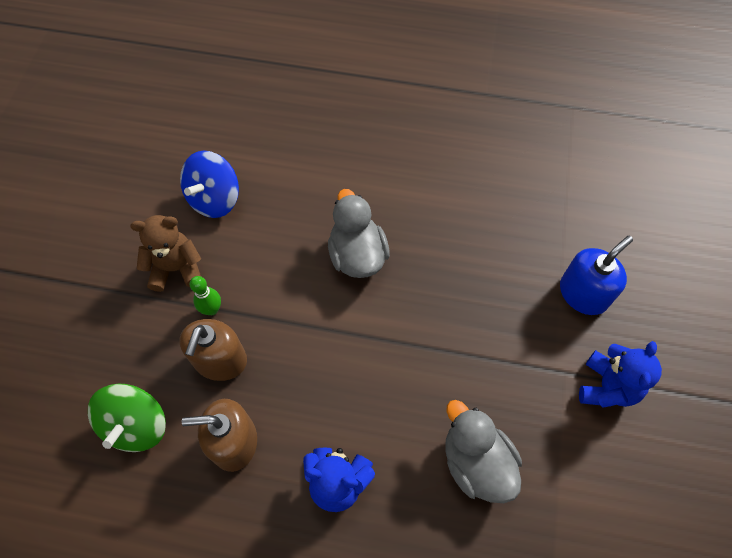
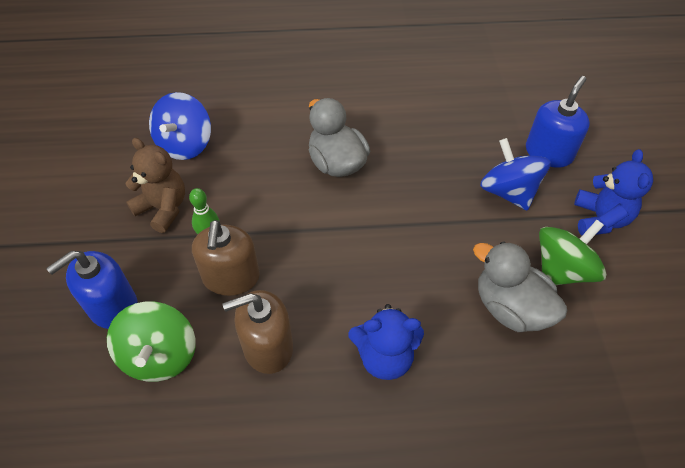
camera: 15 degrees left, 10 degrees down
brown teddy bear [131,215,201,292] -> brown teddy bear turned 60 degrees clockwise [125,138,185,233]
none -> blue soap dispenser [46,251,138,329]
none -> blue spinning top [480,138,551,211]
none -> green spinning top [539,220,607,285]

